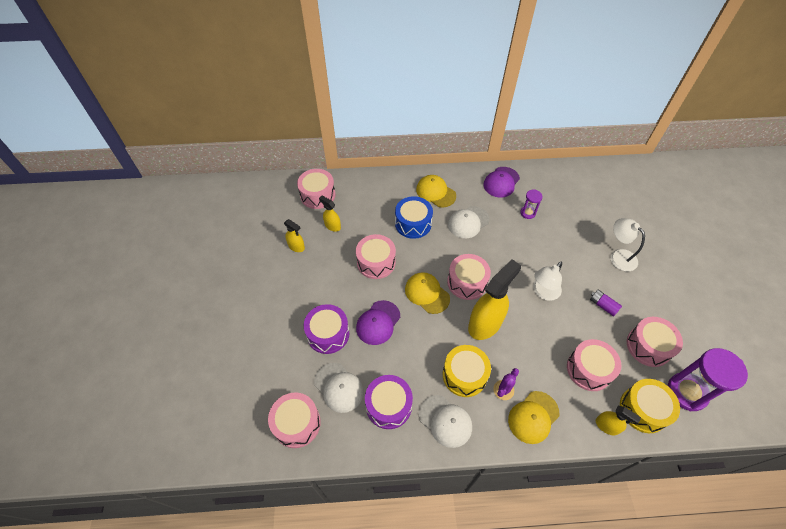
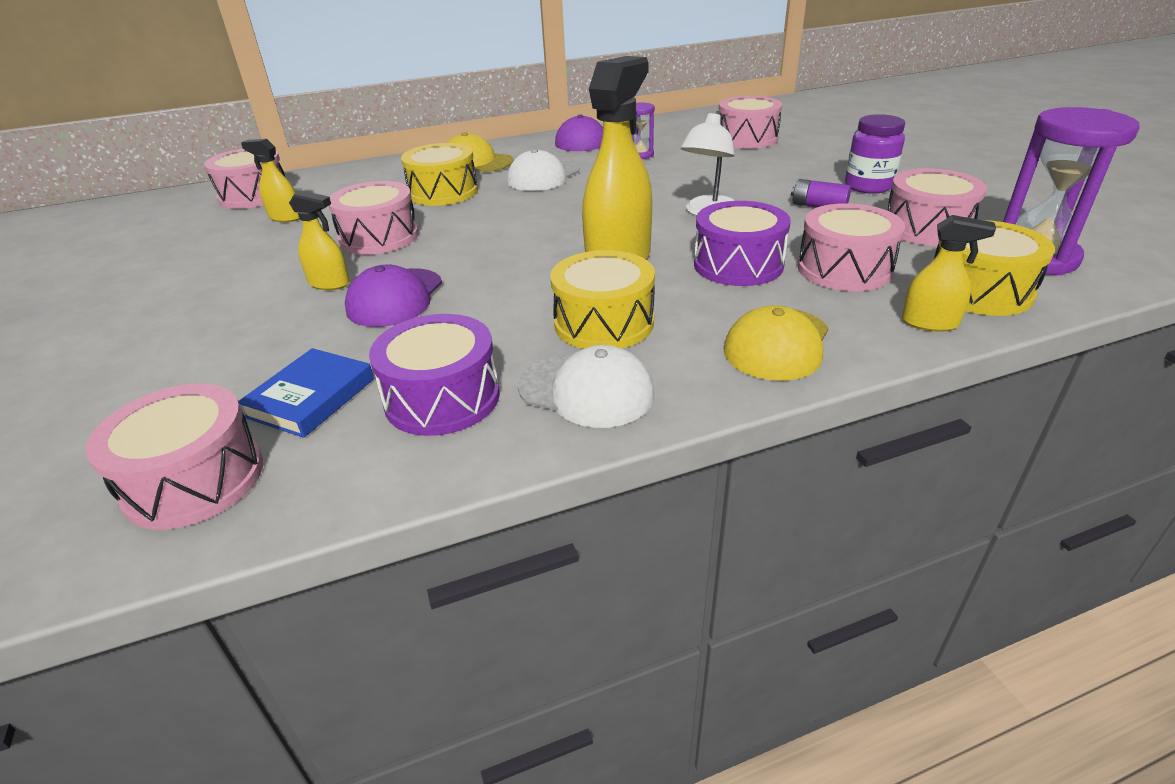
camera: 15 degrees left, 20 degrees down
yellow spray bottle [284,219,305,252] -> yellow spray bottle moved to [289,191,350,290]
purple drum [304,304,349,354] -> purple drum moved to [694,201,791,286]
white cap [314,363,364,413] -> blue book [238,348,374,438]
blue drum [395,196,433,239] -> yellow drum [401,143,478,206]
yellow cap [405,272,450,314] -> none
pink drum [447,254,491,300] -> pink drum moved to [719,96,782,149]
purple cactus [493,368,519,400] -> none
white lamp [610,218,645,271] -> none
none -> purple jar [845,114,905,194]

